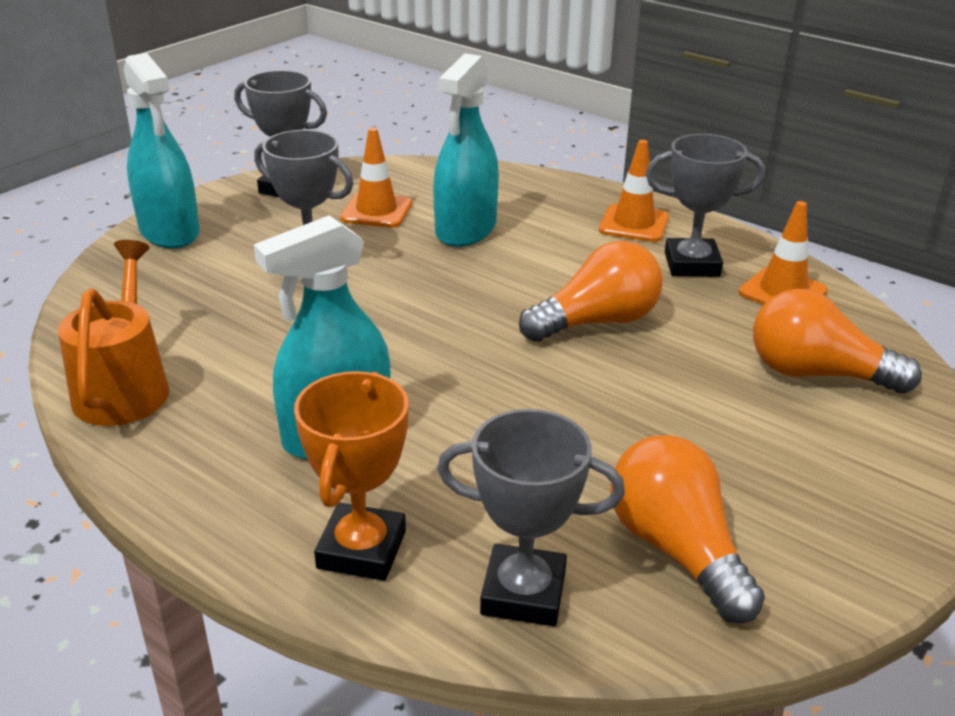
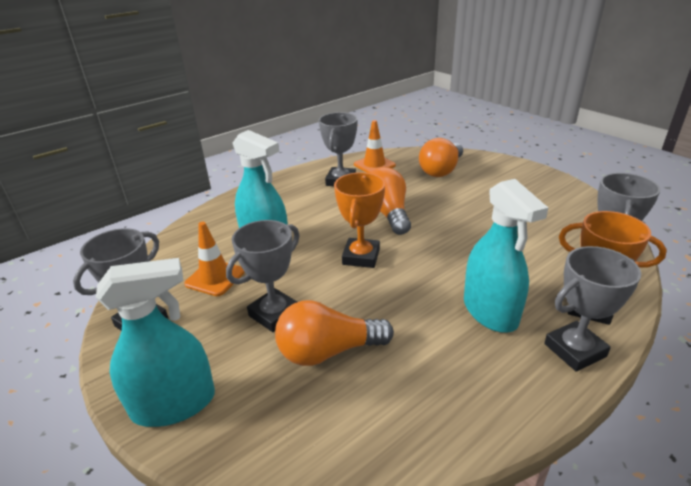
camera: 75 degrees left, 0 degrees up
orange watering can [58,240,169,426] -> none
orange traffic cone [599,140,669,242] -> none
orange light bulb [610,435,765,623] -> orange light bulb moved to [275,300,394,366]
none -> orange trophy [334,172,385,268]
none -> grey trophy [544,246,641,372]

